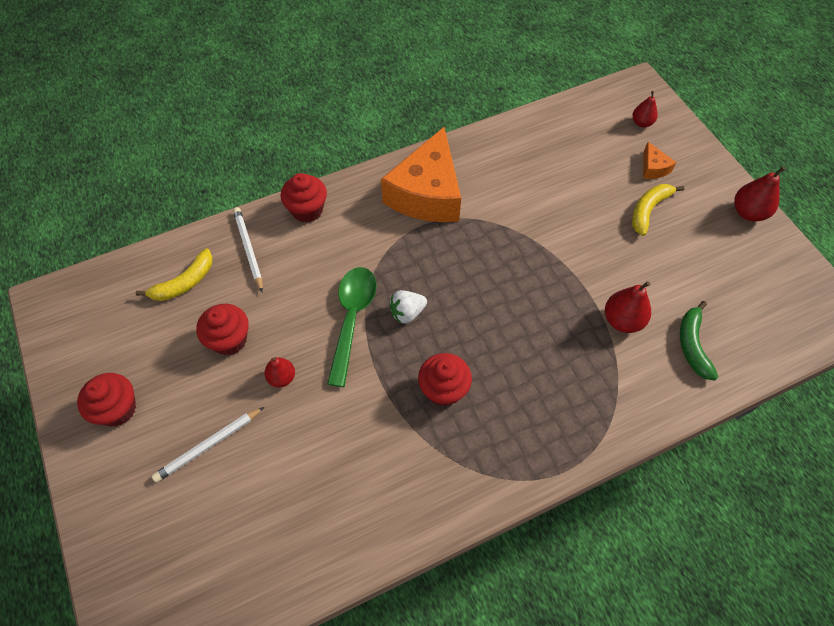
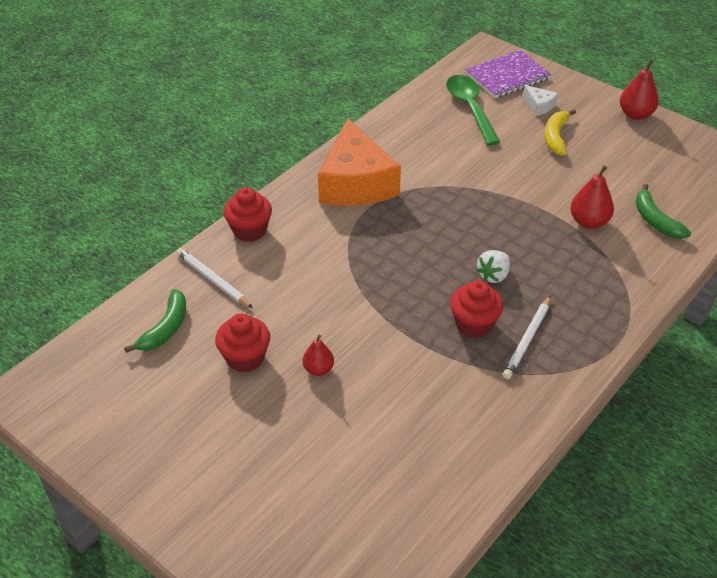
camera: 25 degrees left, 15 degrees down
red cupcake [77,373,136,427] -> none
yellow banana [136,248,213,301] -> green banana [124,289,186,353]
white pencil [152,407,264,483] -> white pencil moved to [503,296,551,379]
green spoon [327,267,377,387] -> green spoon moved to [446,75,500,145]
white strawberry [389,290,427,324] -> white strawberry moved to [476,250,510,283]
red pear [632,91,658,127] -> purple notebook [465,50,551,98]
orange cheese [643,142,676,179] -> white cheese [523,85,558,116]

